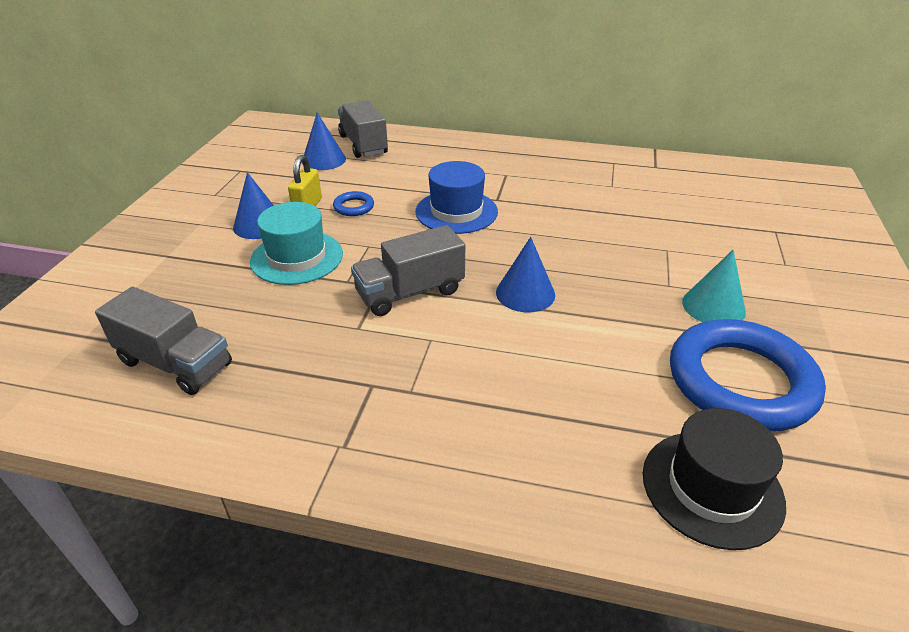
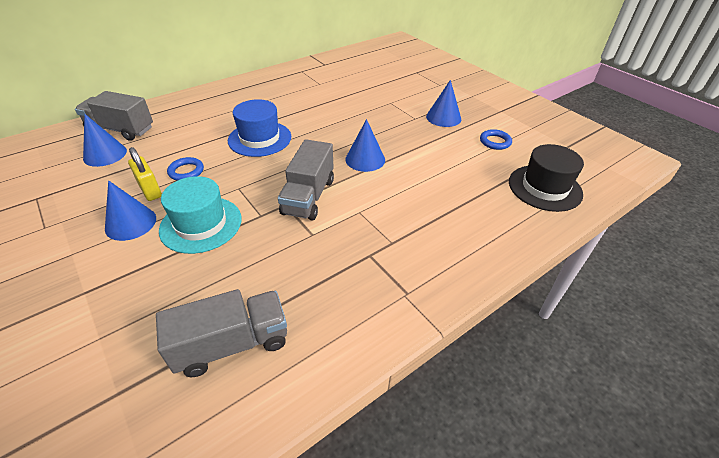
camera: 50 degrees left, 5 degrees up
blue ring [670,319,826,431] -> blue ring [480,129,512,150], size x0.40
turquoise cone [682,250,746,322] -> blue cone [426,80,461,127]

